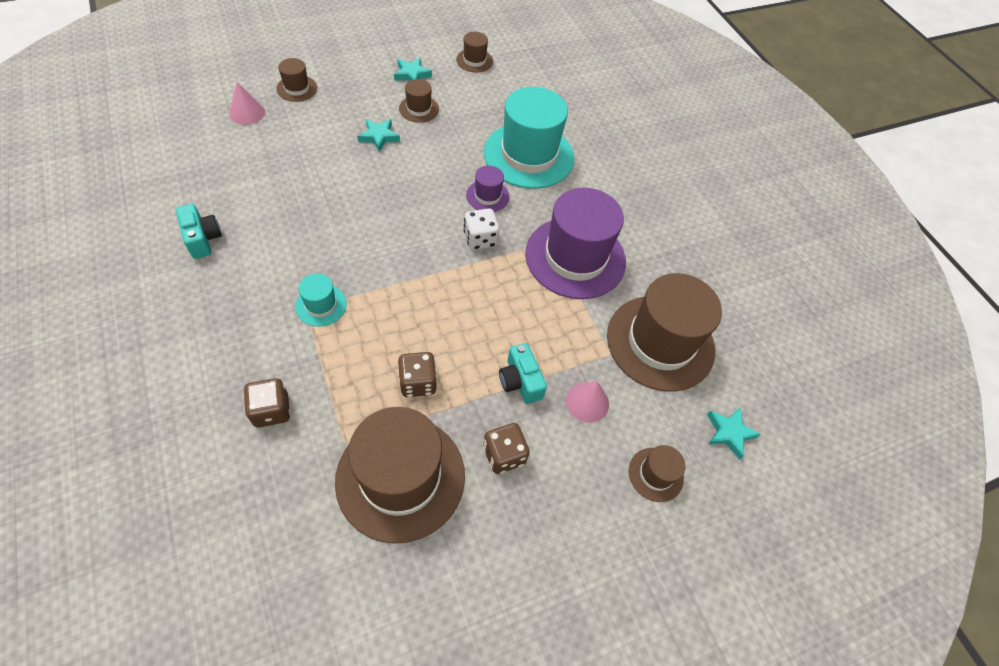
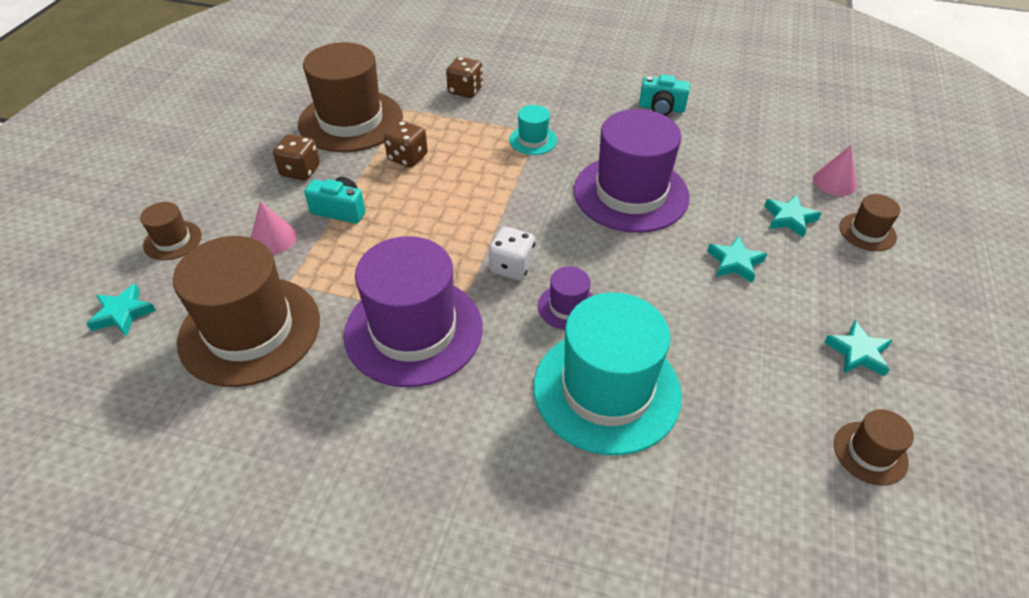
camera: 135 degrees right, 10 degrees down
brown hat [399,79,439,123] -> none
none -> purple hat [574,109,690,233]
none -> turquoise star [764,195,821,238]

